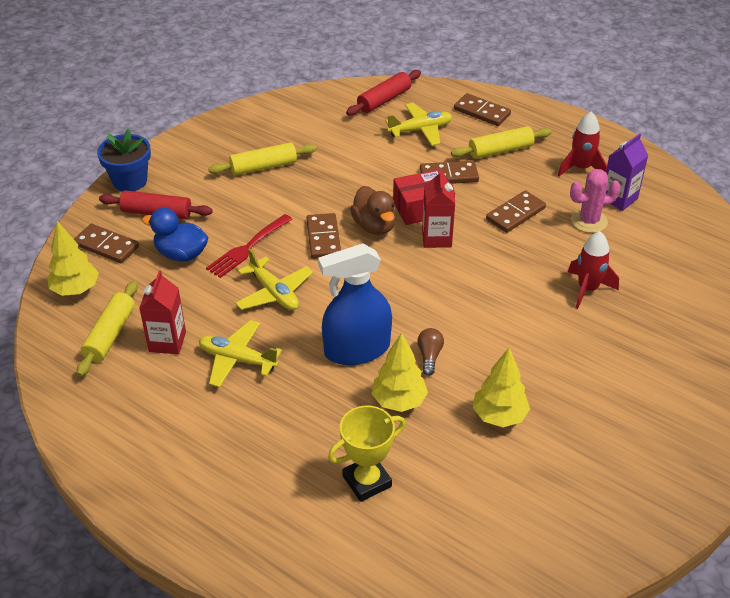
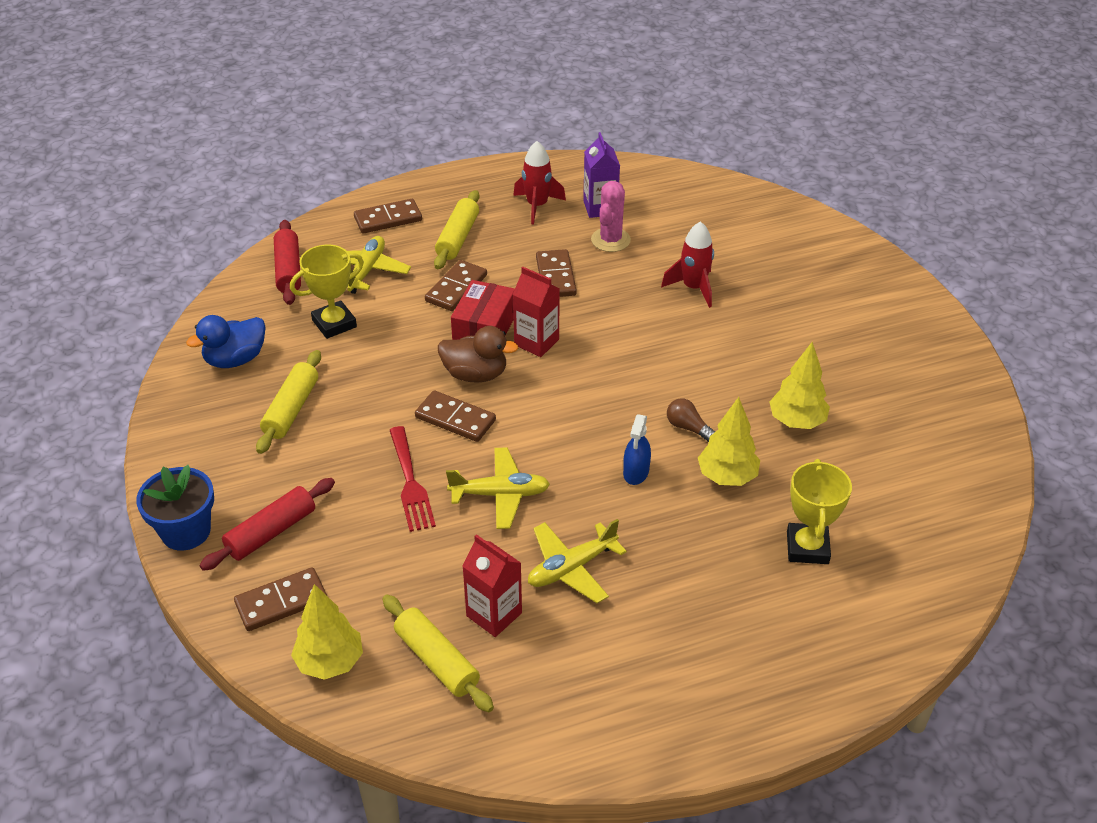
camera: 55 degrees left, 0 degrees up
blue duck [142,208,208,261] -> blue duck moved to [186,315,266,368]
blue spray bottle [318,243,392,365] -> blue spray bottle [623,414,651,485], size x0.49
none -> yellow trophy [290,245,364,339]

